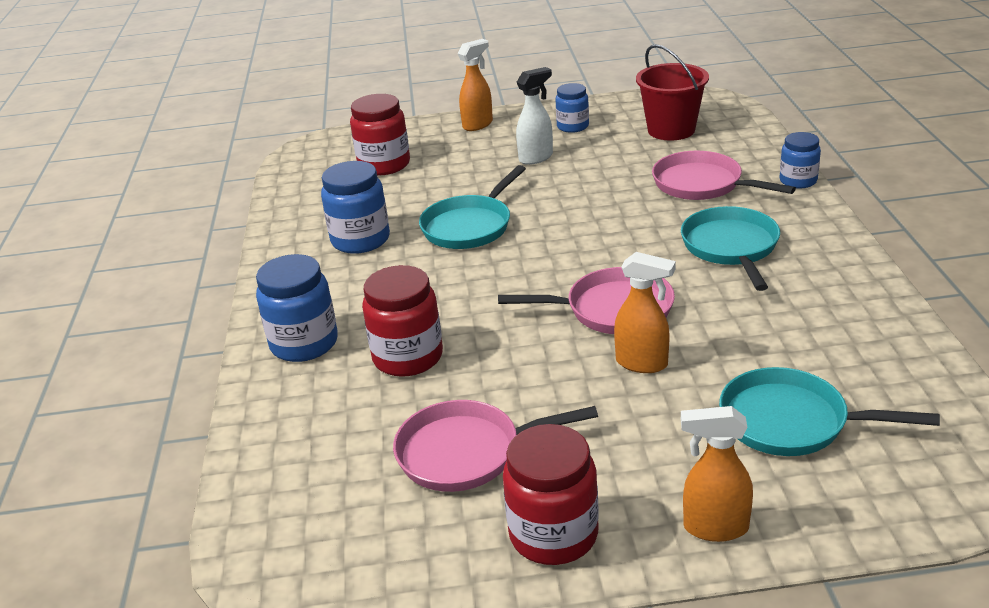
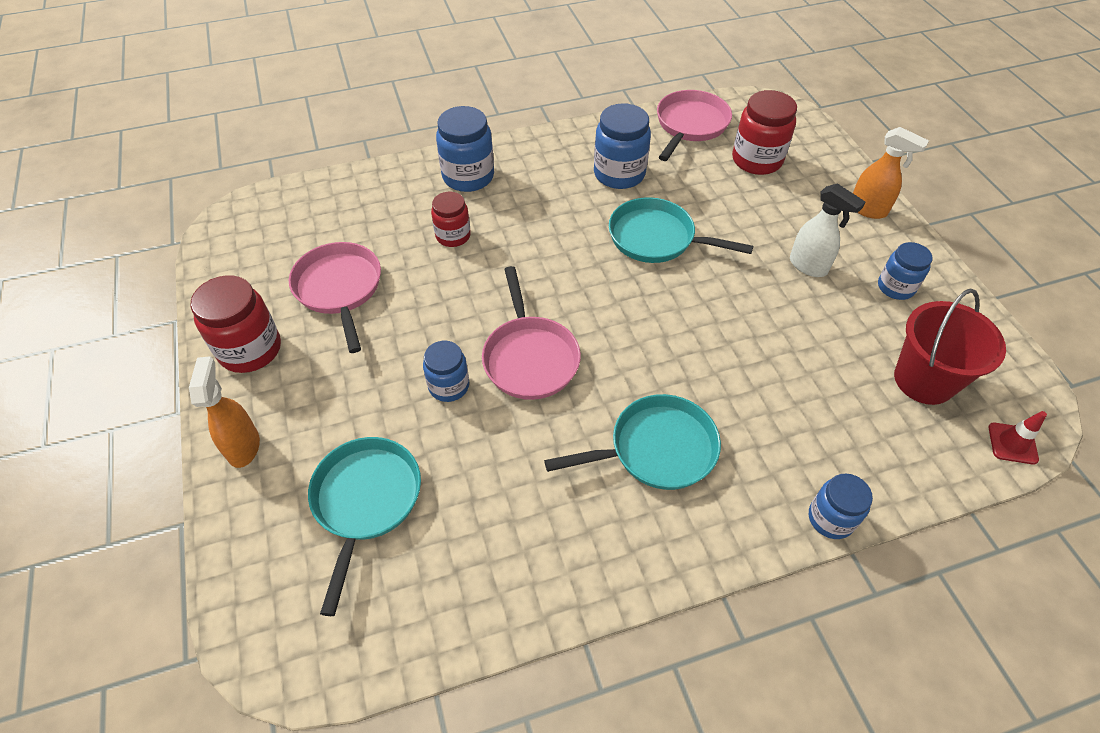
camera: 75 degrees right, 20 degrees up
red jar [362,265,443,377] -> red jar [431,192,471,247], size x0.63
orange spray bottle [614,252,676,373] -> blue jar [423,341,469,402]
pink pan [652,151,796,200] -> pink pan moved to [657,90,732,161]
none -> red traffic cone [988,411,1047,464]

